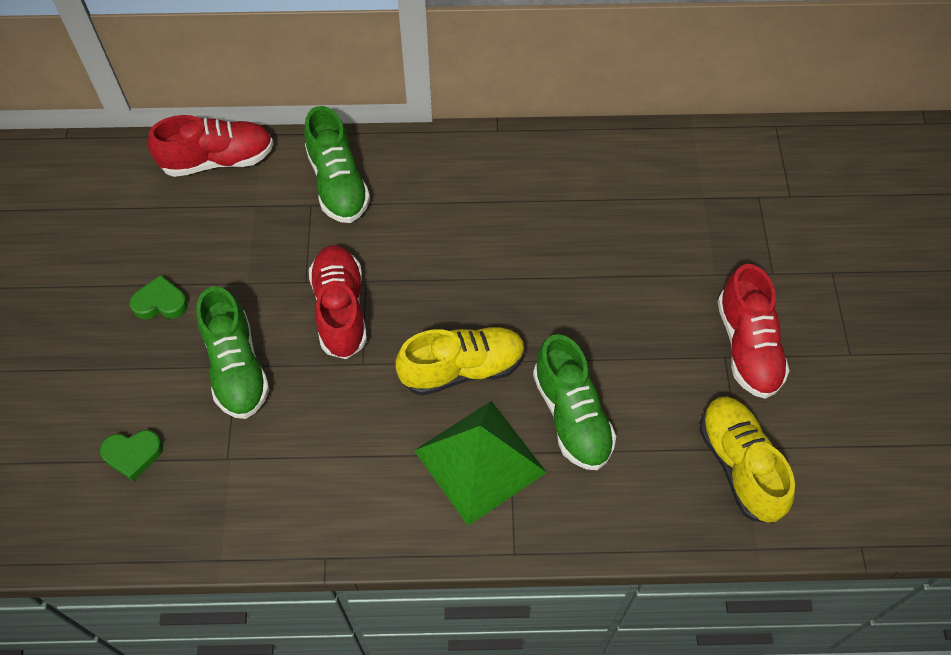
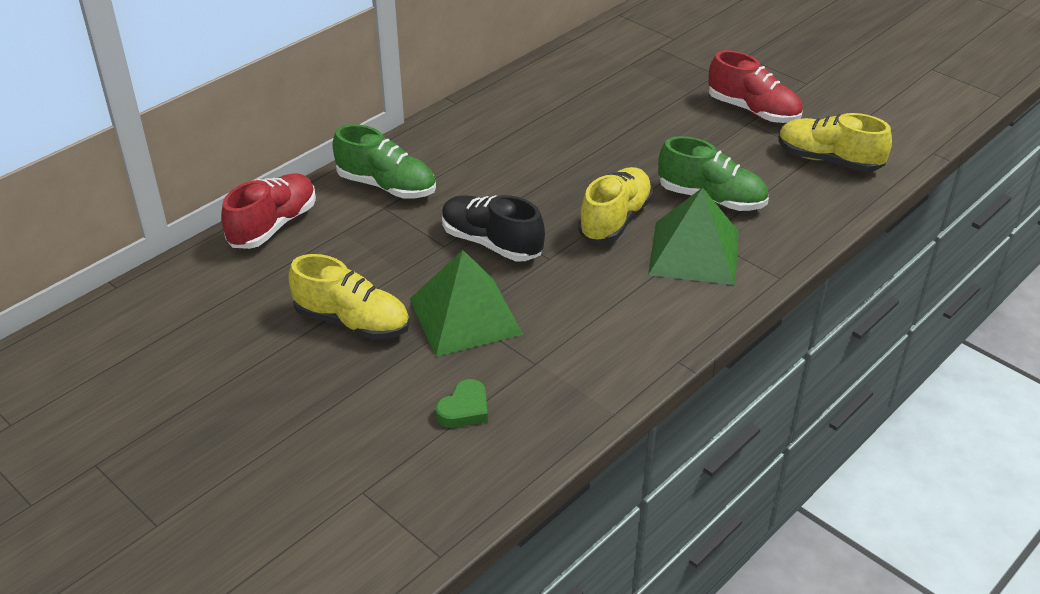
camera: 45 degrees left, 20 degrees down
green heart [130,275,188,320] -> yellow shoe [288,254,410,340]
green shoe [196,286,270,419] -> green pyramid [410,250,523,357]
red shoe [309,245,367,359] -> black shoe [442,195,545,261]

